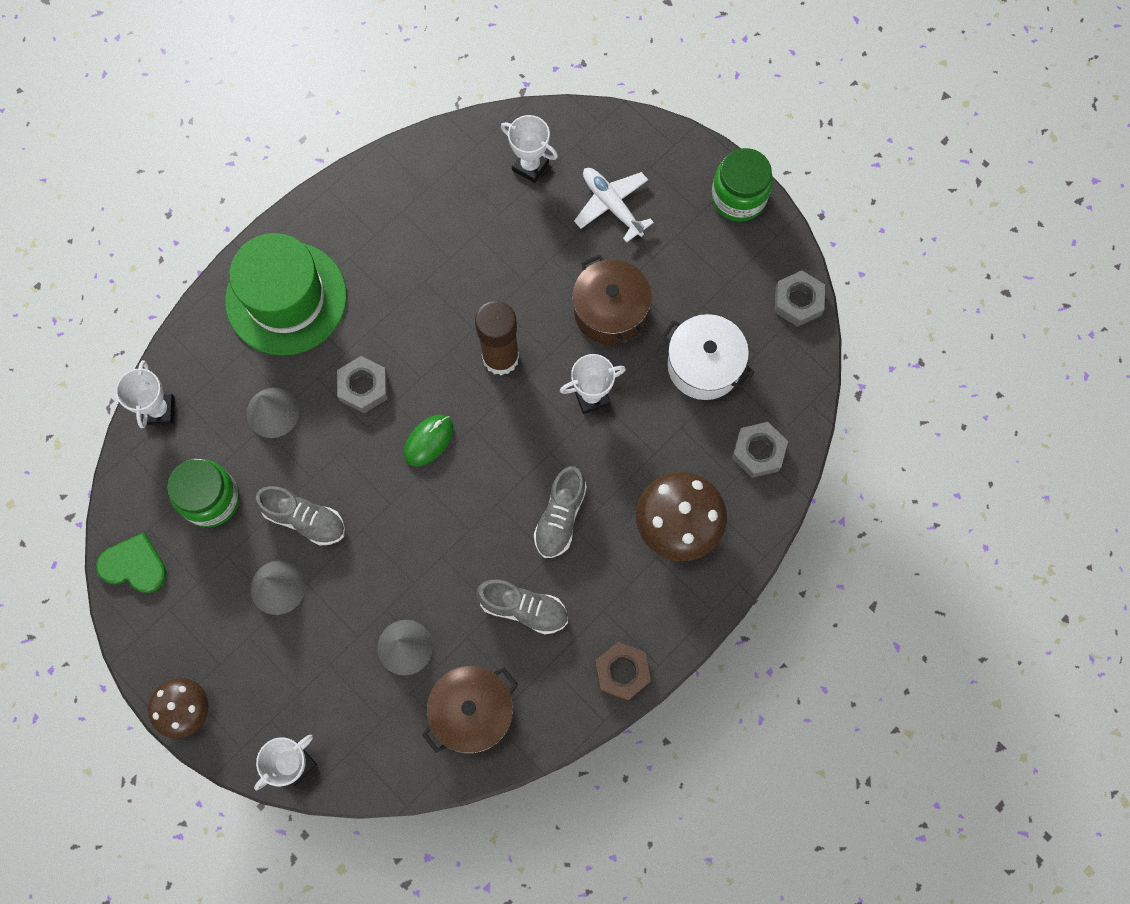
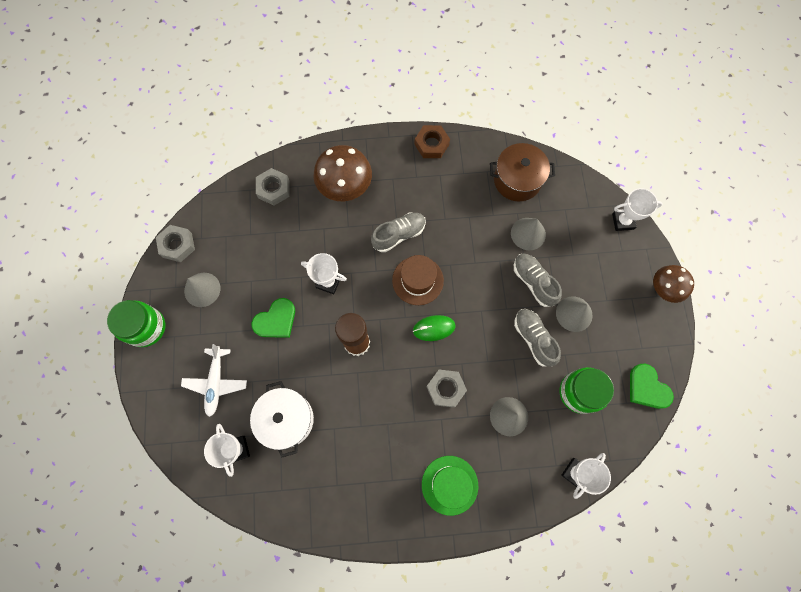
camera: 140 degrees left, 0 degrees up
green hat [225,233,347,355] -> green hat [422,456,478,516], size x0.61
grey shoe [476,580,568,634] -> grey shoe moved to [514,254,562,307]
brown pot [572,254,652,345] -> green heart [251,298,295,338]
white pot [661,314,755,400] -> white pot moved to [250,381,314,457]
none -> grey cone [184,273,220,307]
none -> brown hat [392,255,444,305]

